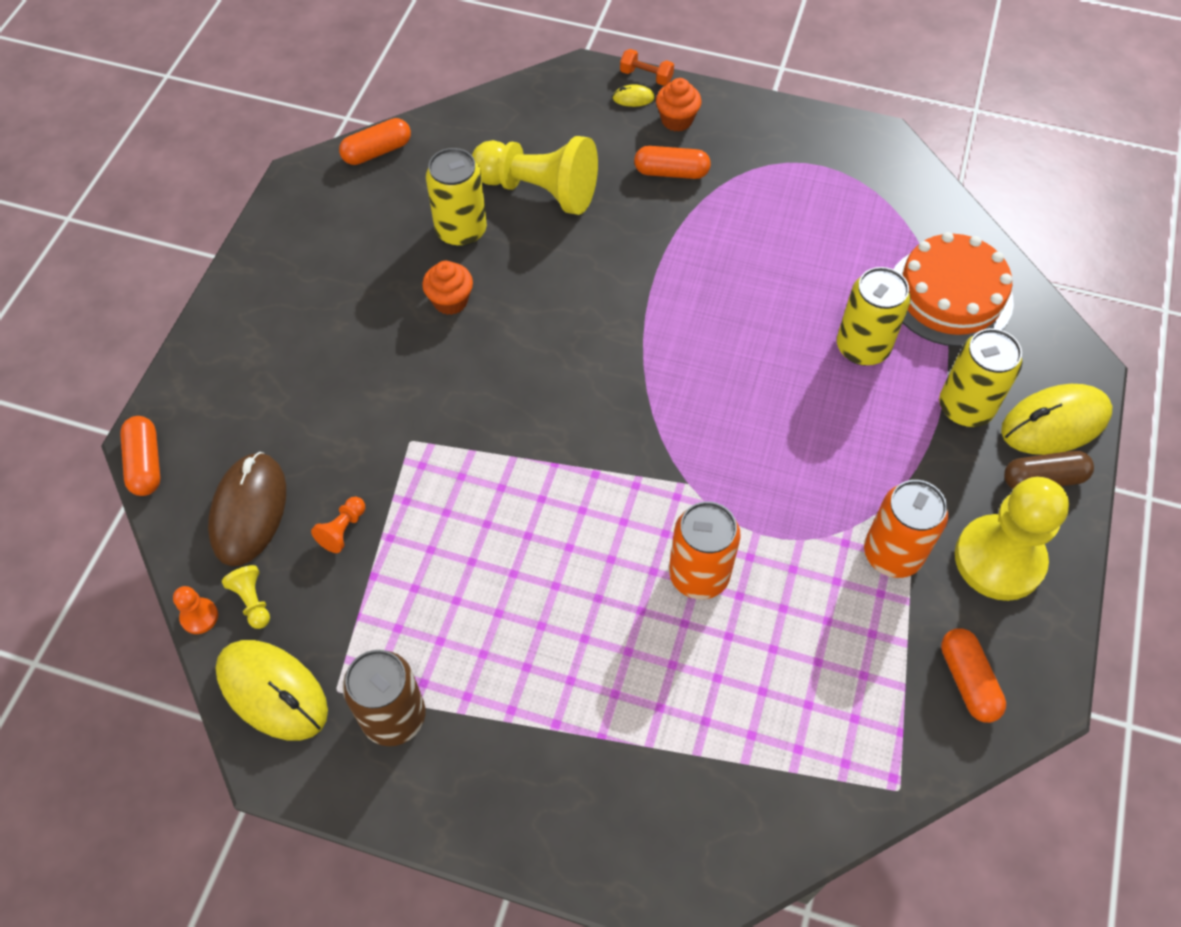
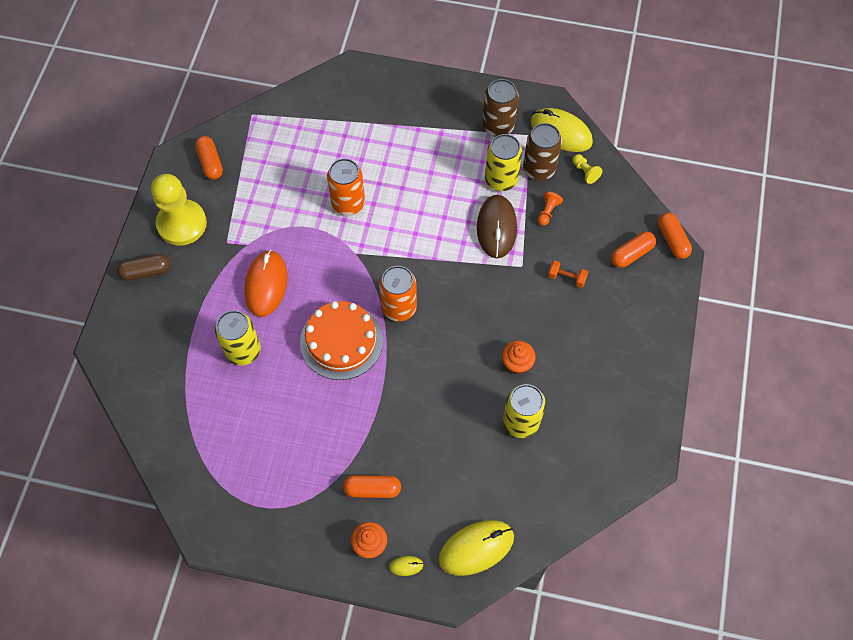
camera: 175 degrees right, 5 degrees up
orange pawn [173,586,218,634] -> none
brown mouse [208,452,286,566] -> brown mouse moved to [477,195,517,258]
orange capsule [339,118,411,165] -> orange capsule moved to [611,231,656,268]
yellow pawn [472,136,598,215] -> none
orange dumbbell [620,49,674,86] -> orange dumbbell moved to [548,260,588,288]
orange can [864,480,948,578] -> orange can moved to [379,266,417,321]
orange cake [894,232,1014,347] -> orange cake moved to [300,301,383,380]
yellow can [939,328,1023,427] -> yellow can moved to [485,134,522,191]
yellow mouse [1001,384,1113,455] -> yellow mouse moved to [439,520,514,576]
none -> orange mouse [244,250,288,317]
none -> brown can [523,123,562,180]

